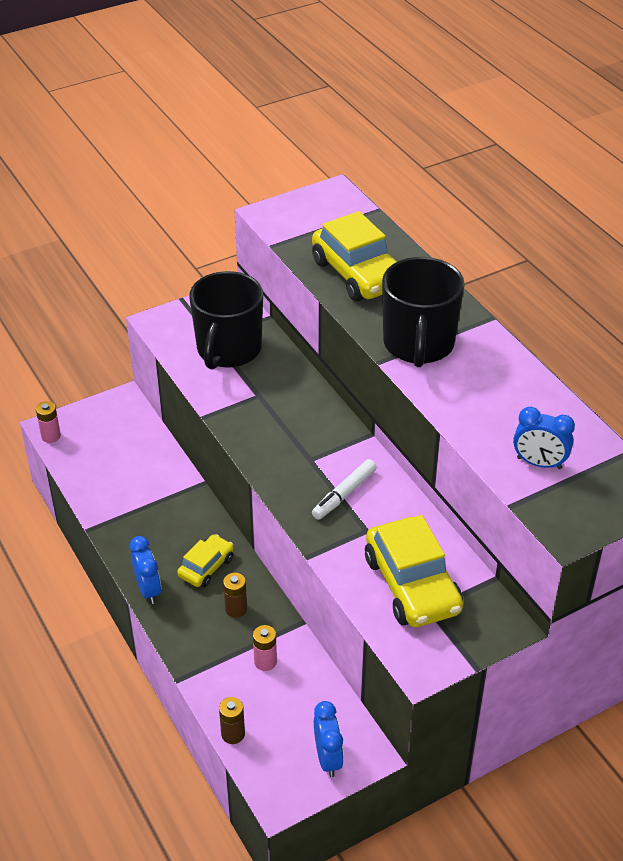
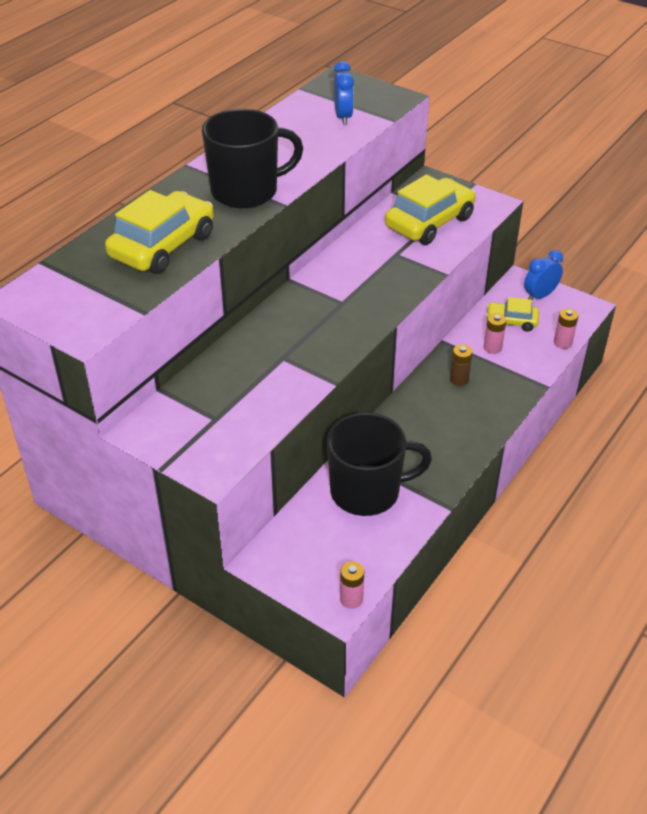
camera: 115 degrees left, 0 degrees up
blue clock [130,536,161,604] -> none
yellow car [177,534,234,587] -> yellow car moved to [486,297,539,332]
black mug [189,271,263,370] -> black mug moved to [327,412,432,516]
brown battery [219,697,245,744] -> pink battery [554,309,578,349]
white marker [312,459,377,520] -> none

